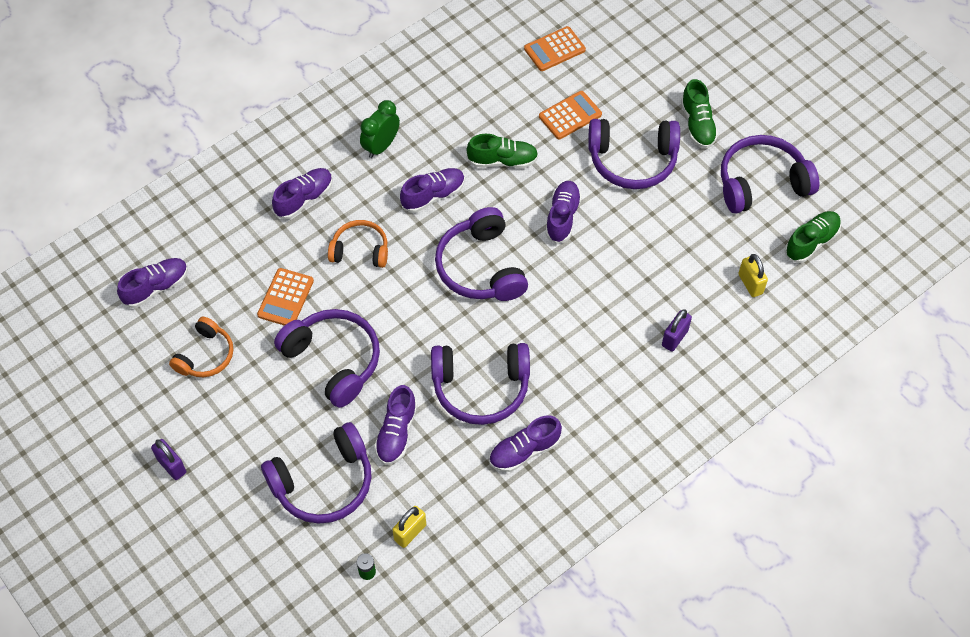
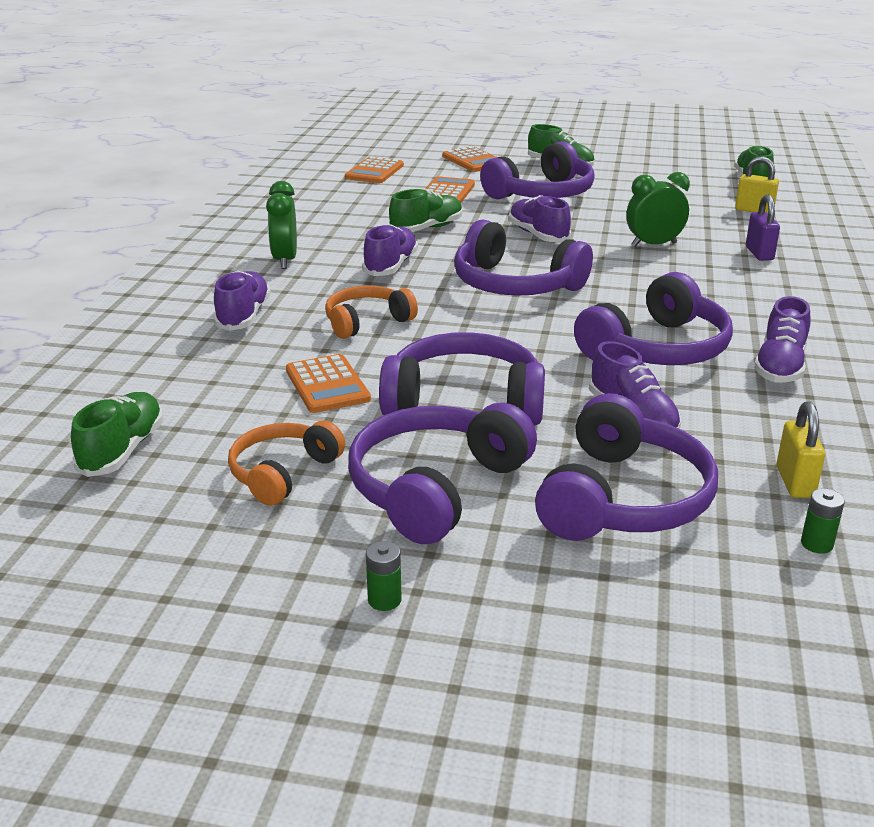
camera: 40 degrees left, 30 degrees down
purple shoe [117,258,188,308] -> green shoe [71,392,163,477]
purple padlock [151,439,186,480] -> green battery [366,541,401,611]
orange headphones [169,317,233,377] -> orange headphones turned 135 degrees counterclockwise [228,421,345,506]
purple headphones [721,135,819,214] -> purple headphones moved to [348,403,537,544]
none -> orange calculator [442,146,497,172]
none -> green clock [626,172,690,247]

